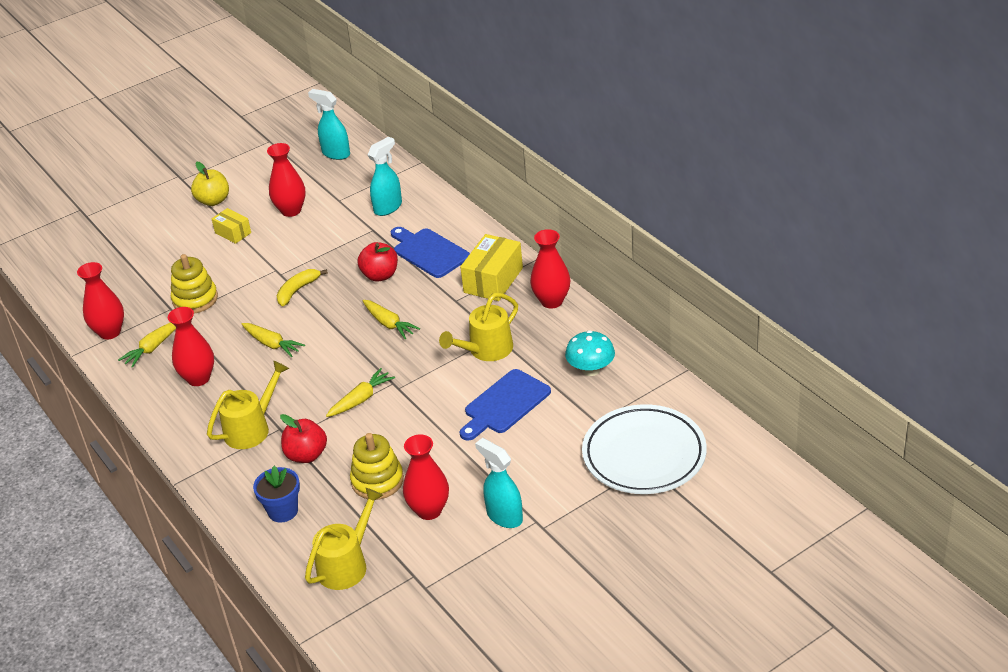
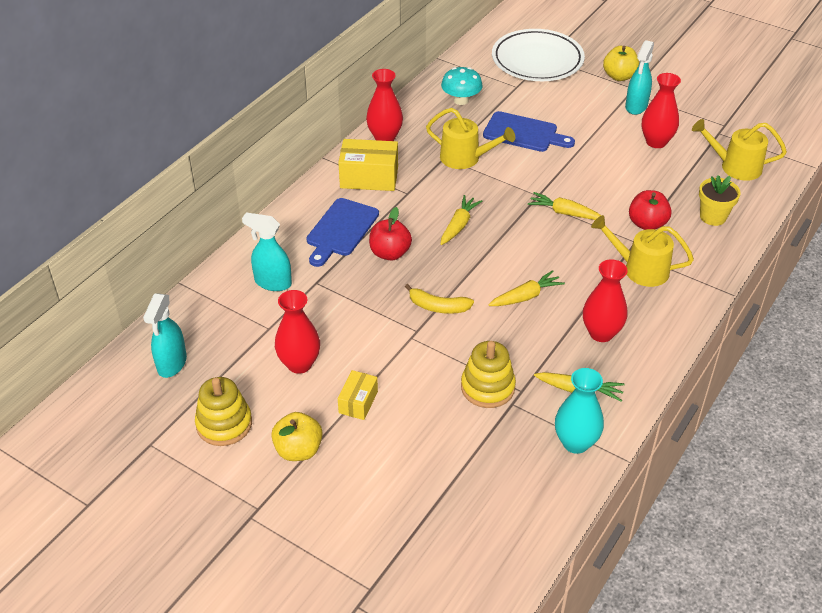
camera: 115 degrees left, 5 degrees up
red vase [77,262,124,340] -> turquoise vase [555,368,604,454]
yellow carrot [242,323,305,357] -> yellow carrot turned 45 degrees clockwise [488,270,565,306]
blue flower pot [253,466,300,523] -> yellow flower pot [699,175,741,226]
yellow stacking toy [350,433,404,500] -> yellow stacking toy moved to [195,377,252,446]
none -> yellow apple [603,46,639,81]

